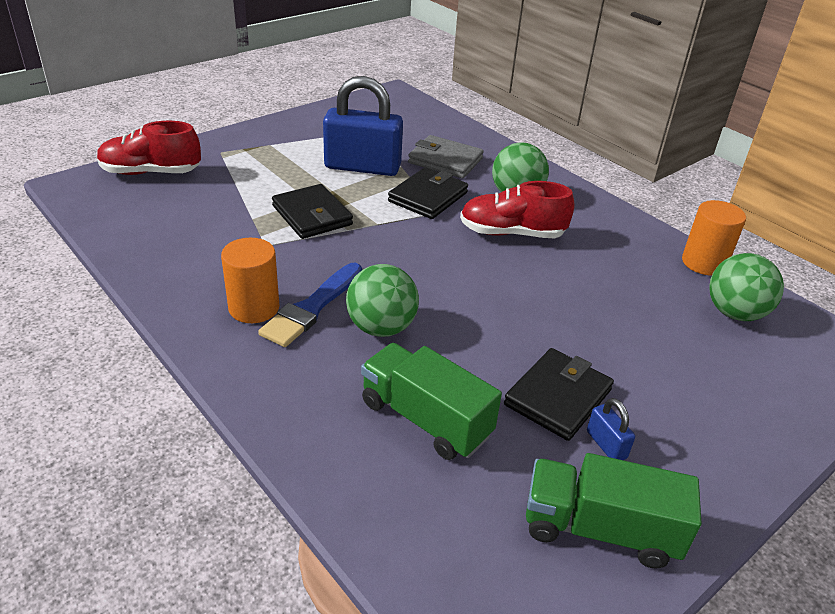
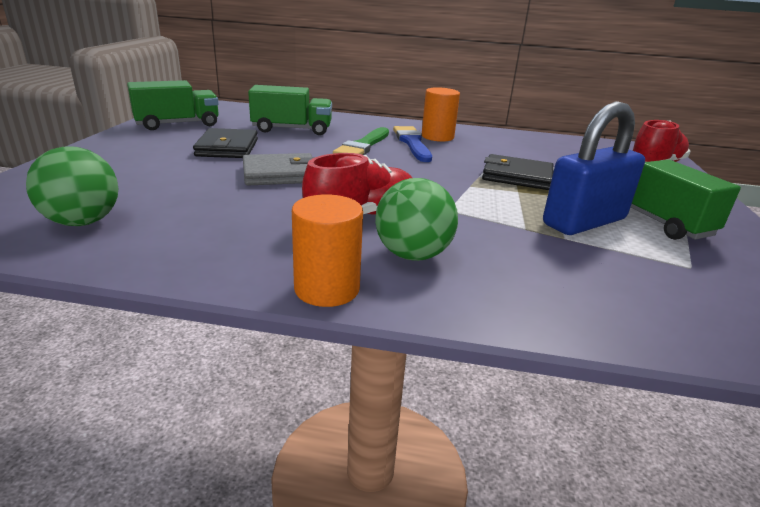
camera: 140 degrees right, 10 degrees down
green ball [346,264,419,337] -> green brush [333,127,389,155]
black wallet [388,167,468,219] -> none
grey wallet [408,135,484,178] -> grey wallet moved to [243,153,315,185]
blue padlock [587,398,635,460] -> none
orange cylinder [682,200,746,276] -> orange cylinder moved to [292,194,363,307]
none -> green truck [631,160,741,240]

